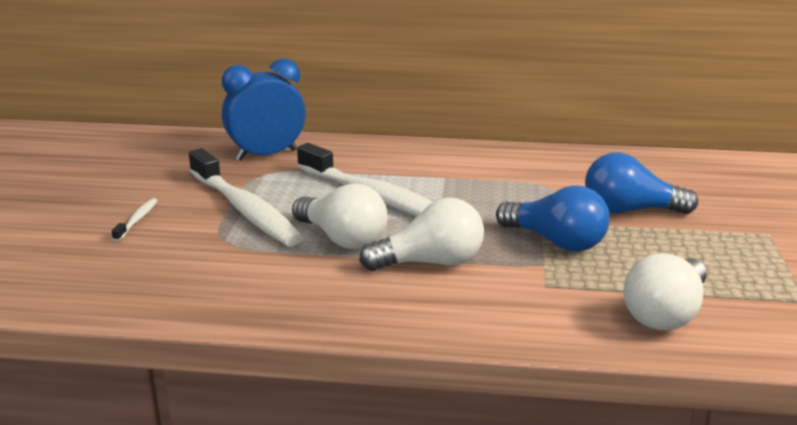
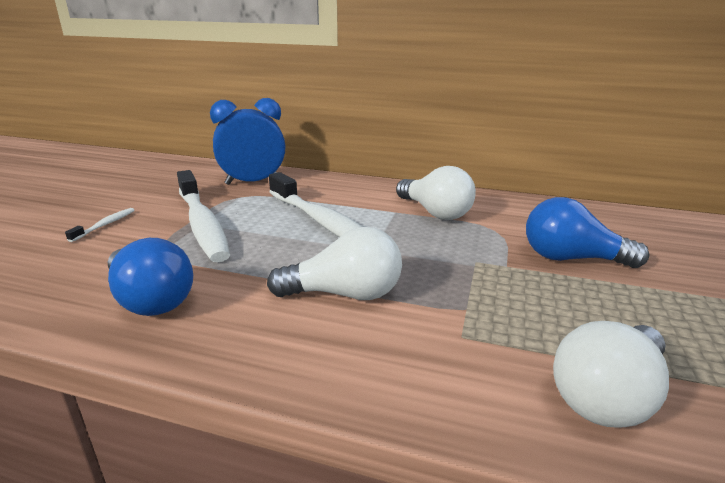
camera: 10 degrees right, 0 degrees up
white light bulb [292,183,388,249] -> white light bulb moved to [396,166,476,220]
blue light bulb [496,185,610,252] -> blue light bulb moved to [108,238,193,316]

